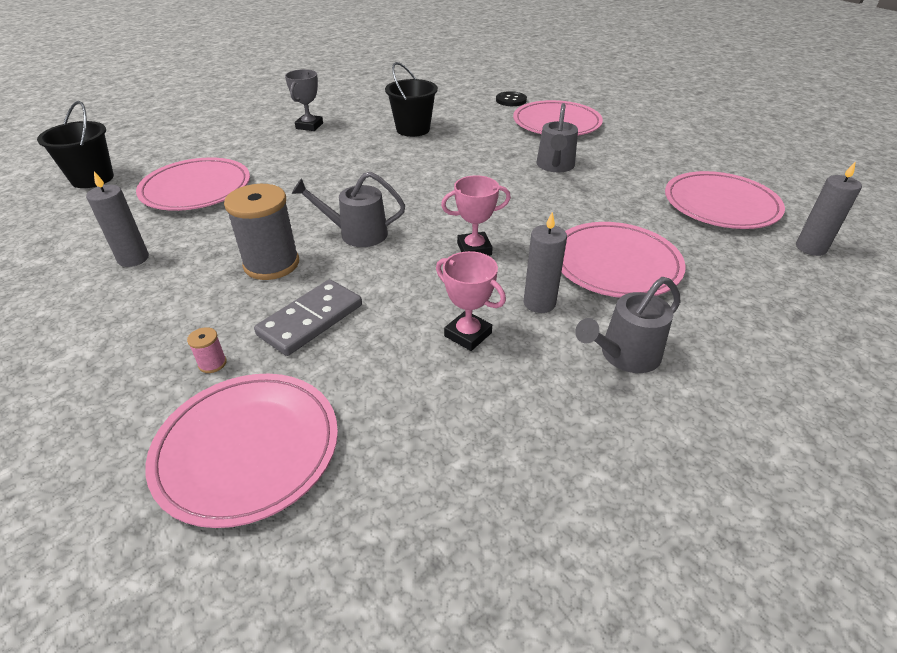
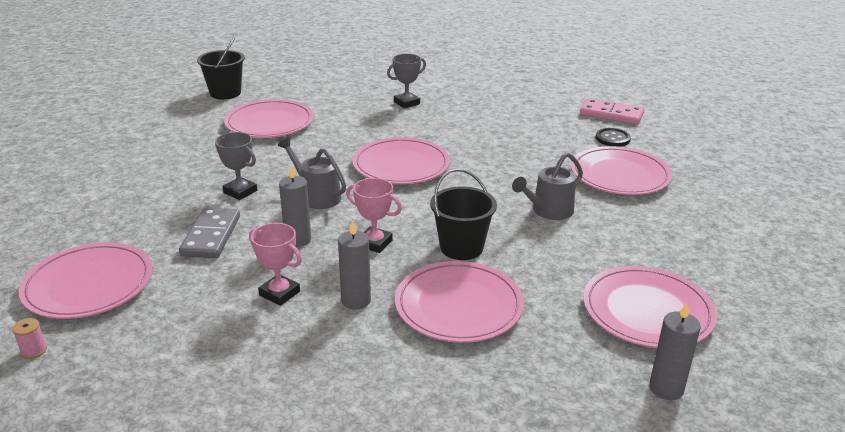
camera: 40 degrees right, 10 degrees down
grey candle [86,171,149,267] -> grey candle moved to [279,165,311,247]
pink spool [187,327,227,373] -> pink spool moved to [12,318,47,359]
grey spool [224,184,299,280] -> grey trophy [215,132,257,200]
grey domino [254,279,362,356] -> grey domino turned 75 degrees counterclockwise [179,208,240,258]
black bucket [385,62,438,137] -> black bucket moved to [430,169,497,260]
pink trophy [436,251,506,351] -> pink trophy turned 45 degrees counterclockwise [249,223,302,306]
grey watering can [575,277,681,373] -> none
none -> pink plate [352,137,450,184]
none -> pink domino [580,98,644,125]

